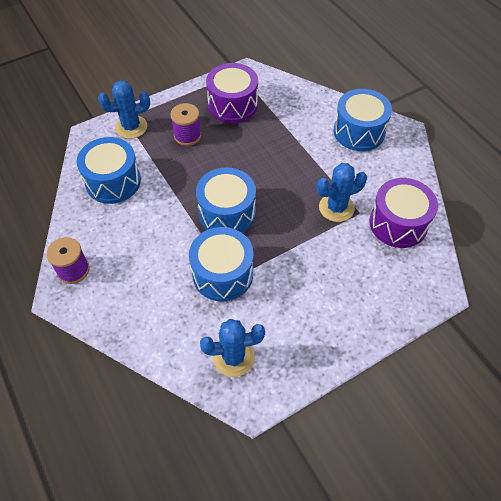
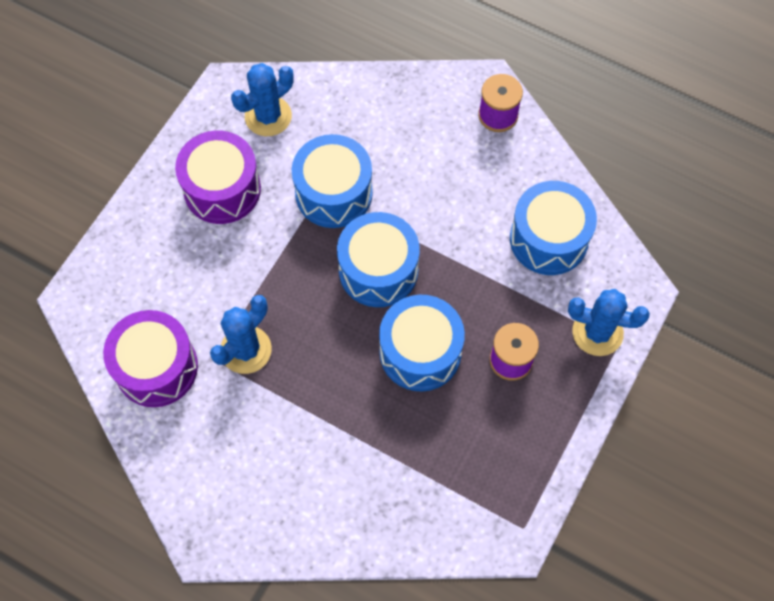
camera: 150 degrees right, 10 degrees up
blue cactus [98,80,150,139] -> blue cactus turned 60 degrees clockwise [568,289,650,356]
purple drum [206,63,258,123] -> purple drum moved to [175,131,261,224]
blue drum [333,89,392,151] -> blue drum moved to [379,295,465,391]

